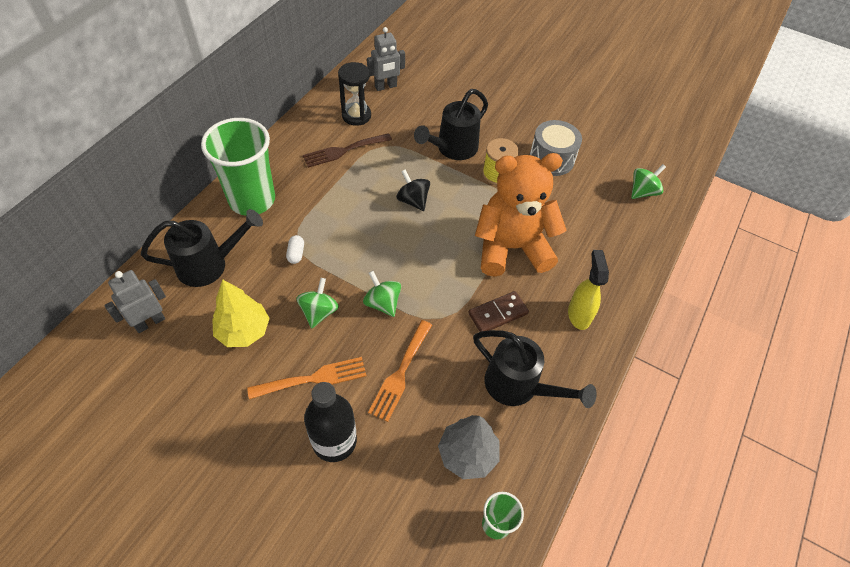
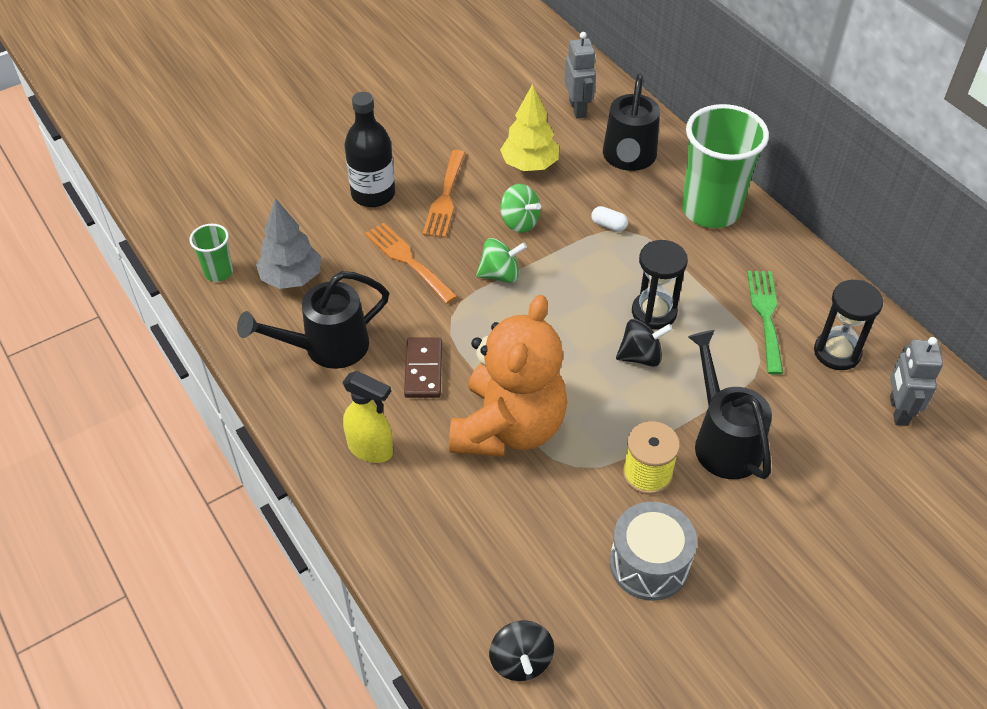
camera: 120 degrees right, 5 degrees down
brown fork [303,133,392,168] -> green fork [747,271,783,375]
green spinning top [631,164,666,199] -> black spinning top [489,620,554,681]
none -> black hourglass [632,240,688,329]

